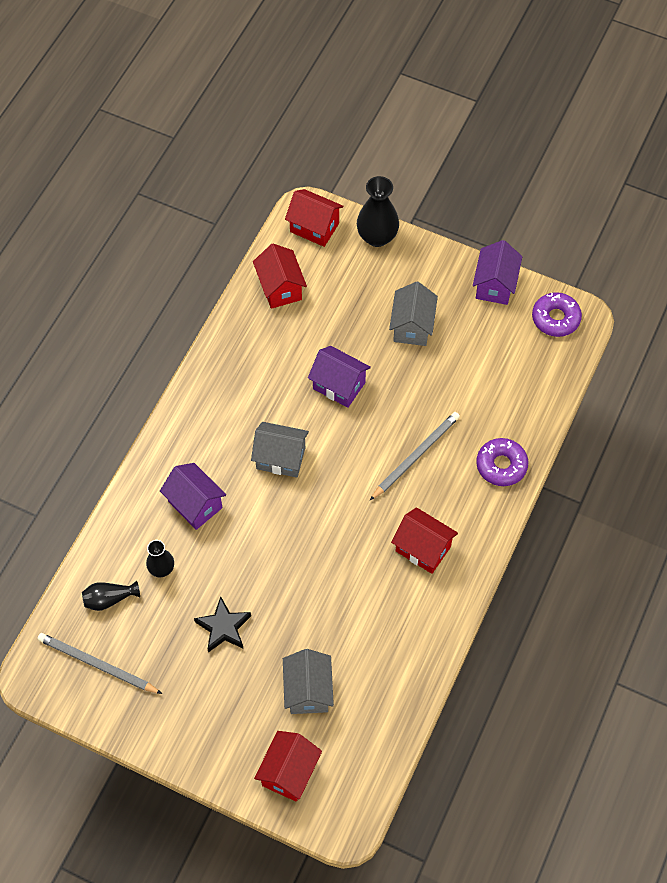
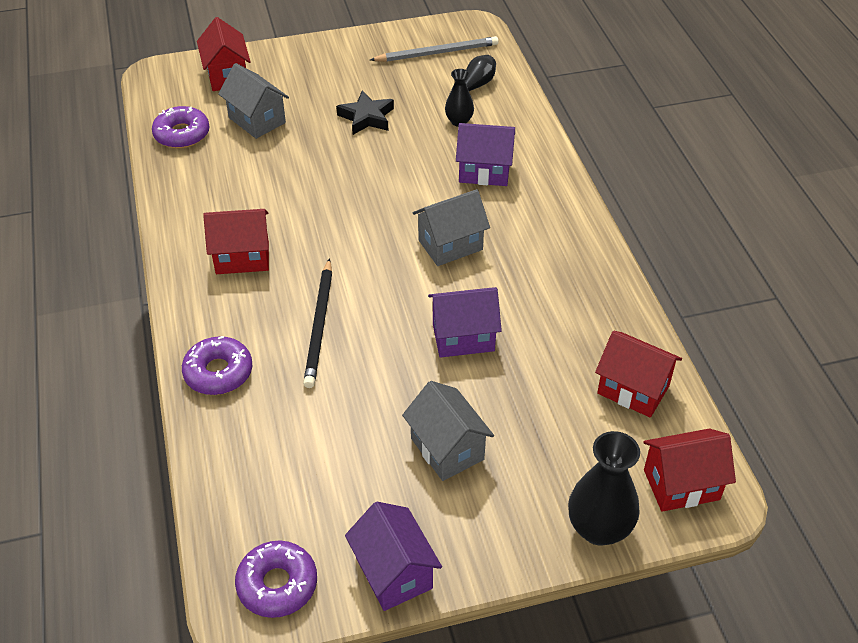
camera: 140 degrees right, 15 degrees down
grey pencil [370,412,460,500] -> black pencil [303,258,332,388]
none -> purple donut [152,106,210,148]

